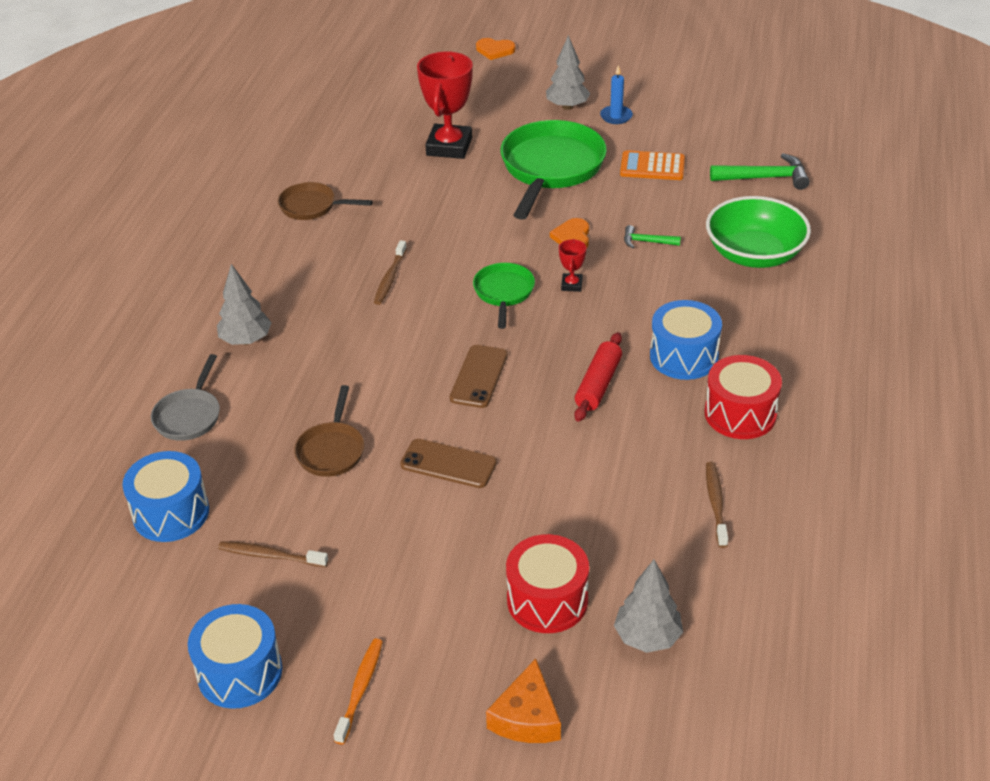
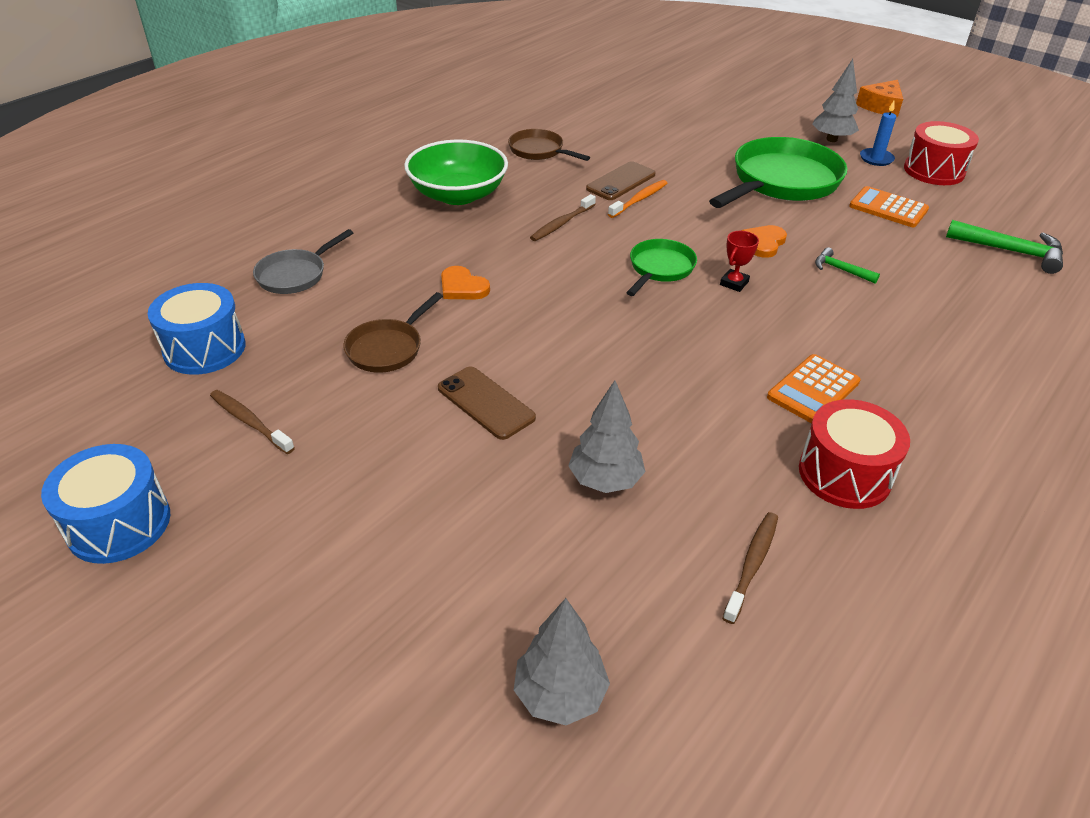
camera: 25 degrees right, 0 degrees up
grey tree [217,264,272,345] -> grey tree moved to [568,380,645,493]
orange toothbrush [334,639,383,745] -> orange toothbrush moved to [608,180,667,218]
red trophy [417,51,473,159] -> none
brown phone [450,345,508,408] -> brown phone moved to [586,161,656,200]
orange heart [476,38,515,60] -> orange heart moved to [441,266,490,300]
orange cheese [486,659,561,743] -> orange cheese moved to [856,80,903,117]
red drum [506,534,589,633] -> red drum moved to [904,121,979,185]
red rolling pin [574,332,622,422] -> none
blue drum [650,300,722,380] -> orange calculator [767,354,861,423]
green bowl [706,196,811,268] -> green bowl moved to [404,139,508,205]

